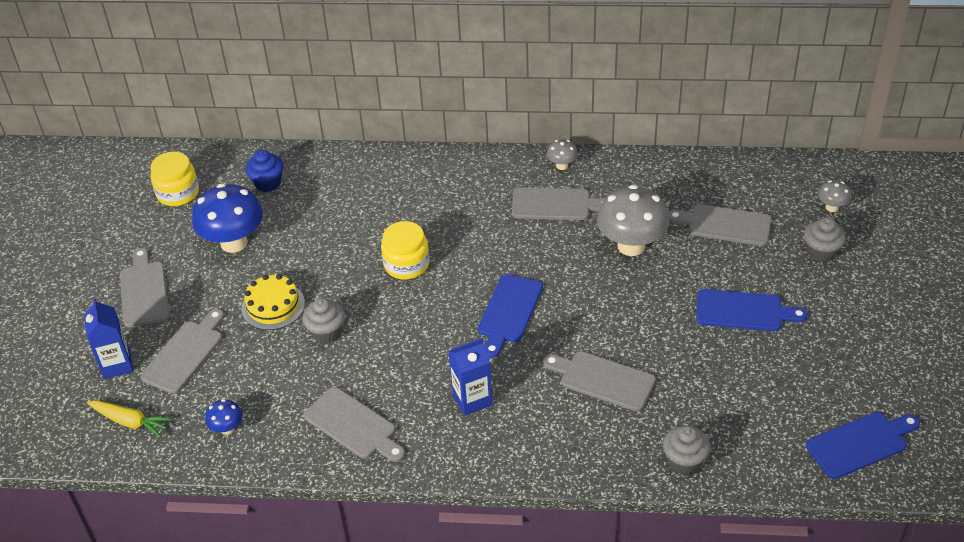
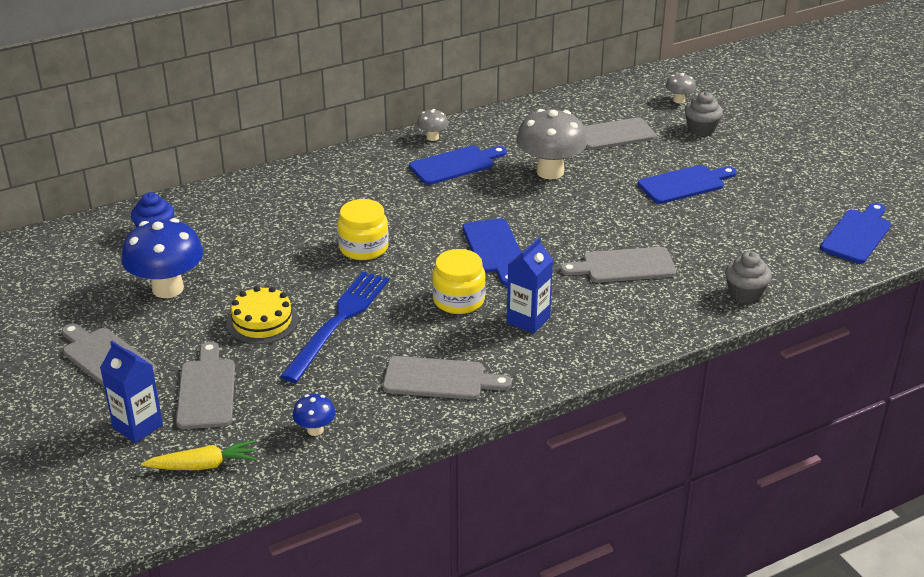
camera: 35 degrees left, 10 degrees down
yellow jar [150,152,199,206] -> yellow jar moved to [432,249,486,314]
grey cupcake [302,298,345,343] -> blue fork [280,271,389,383]
grey cutting board [512,187,605,220] -> blue cutting board [409,146,507,185]

